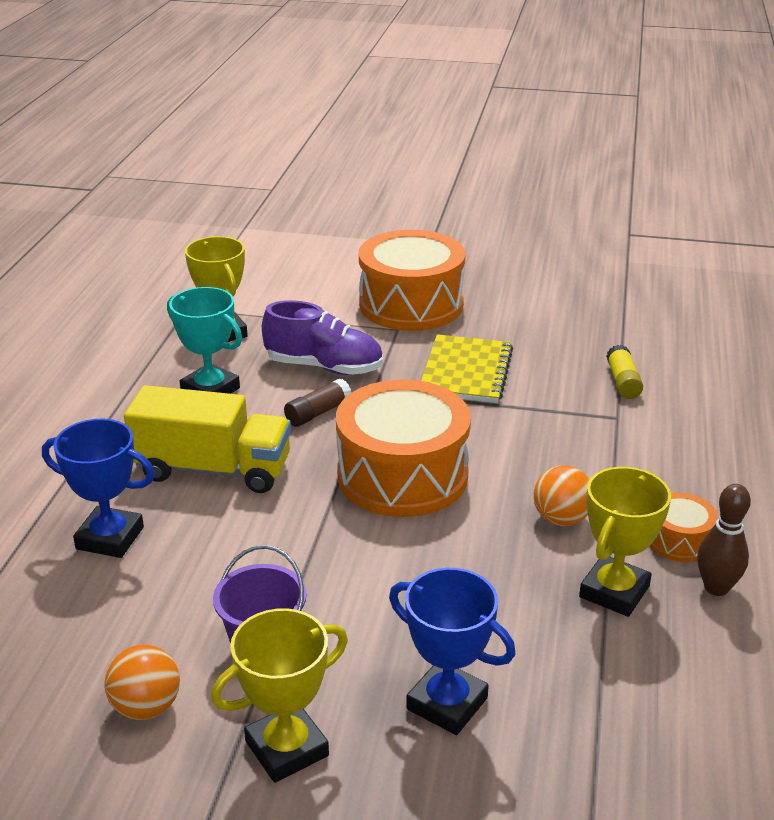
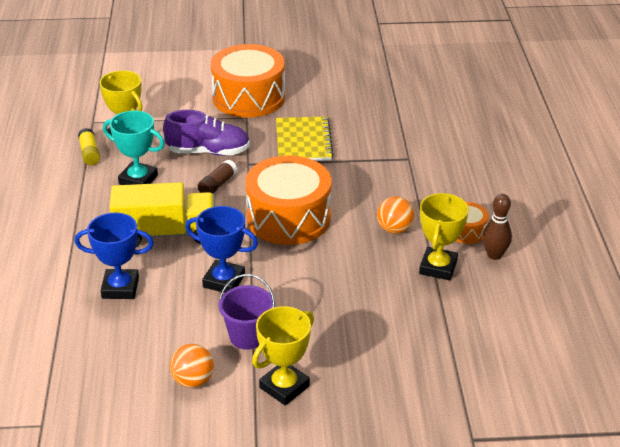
camera: 15 degrees left, 5 degrees up
blue trophy [389,568,516,735] -> blue trophy moved to [185,206,258,293]
yellow glue stick [606,345,643,399] -> yellow glue stick moved to [78,128,100,165]

